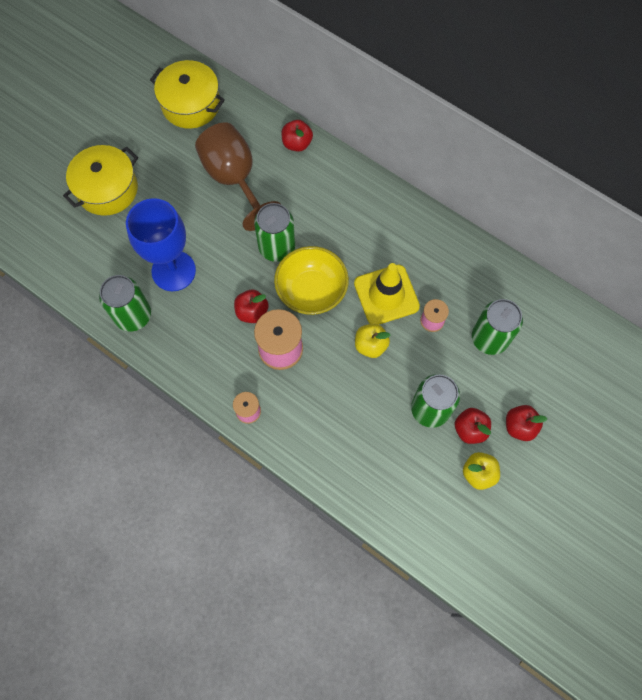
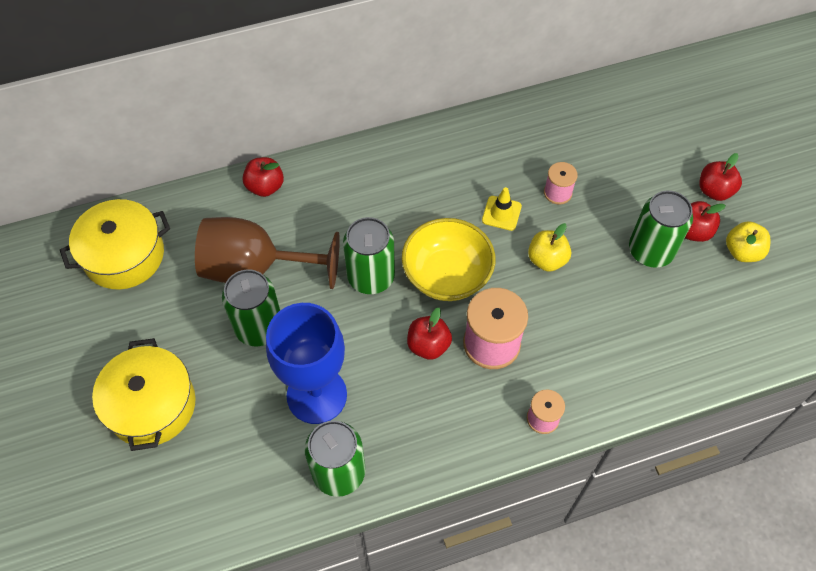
camera: 55 degrees left, 10 degrees down
yellow traffic cone [354,263,420,324] -> yellow traffic cone [482,187,522,231], size x0.52
green can [472,299,523,355] -> green can moved to [222,269,280,346]

